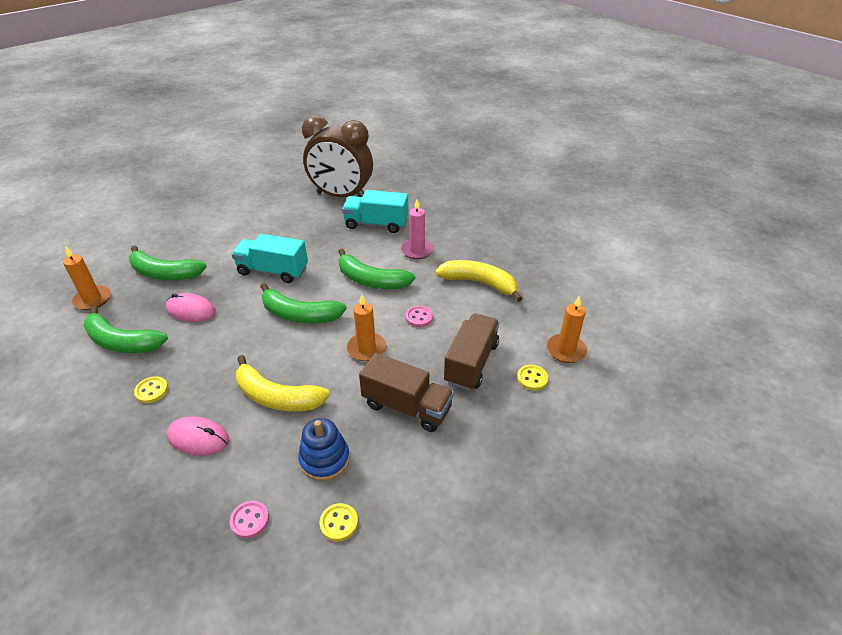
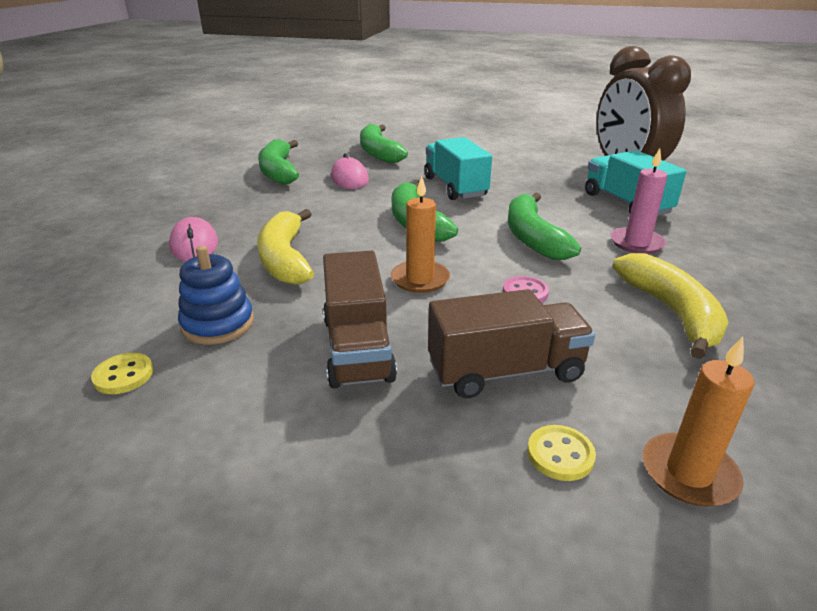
camera: 55 degrees right, 10 degrees down
orange candle [63,246,111,310] -> none
yellow button [134,376,168,403] -> none
pink button [230,501,269,538] -> none

